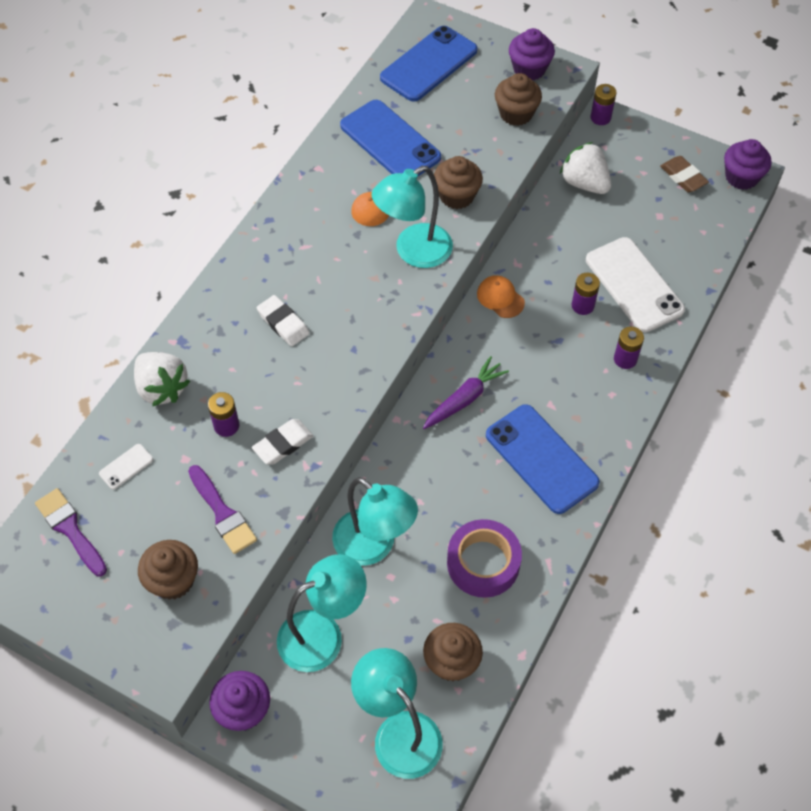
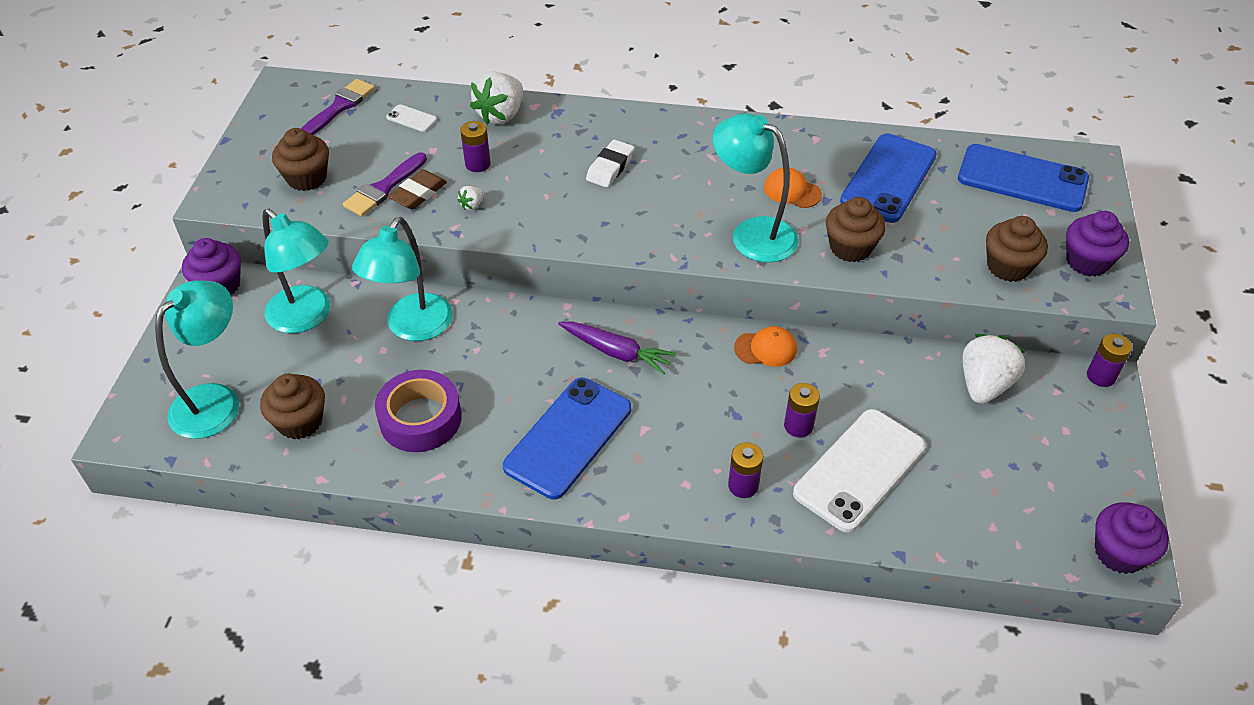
camera: 70 degrees right, 10 degrees down
white eraser [252,419,313,465] -> white strawberry [457,186,484,210]
orange cap [477,275,525,318] -> orange cap turned 60 degrees clockwise [734,326,797,367]
brown eraser [660,156,709,192] -> brown eraser moved to [388,169,447,210]

